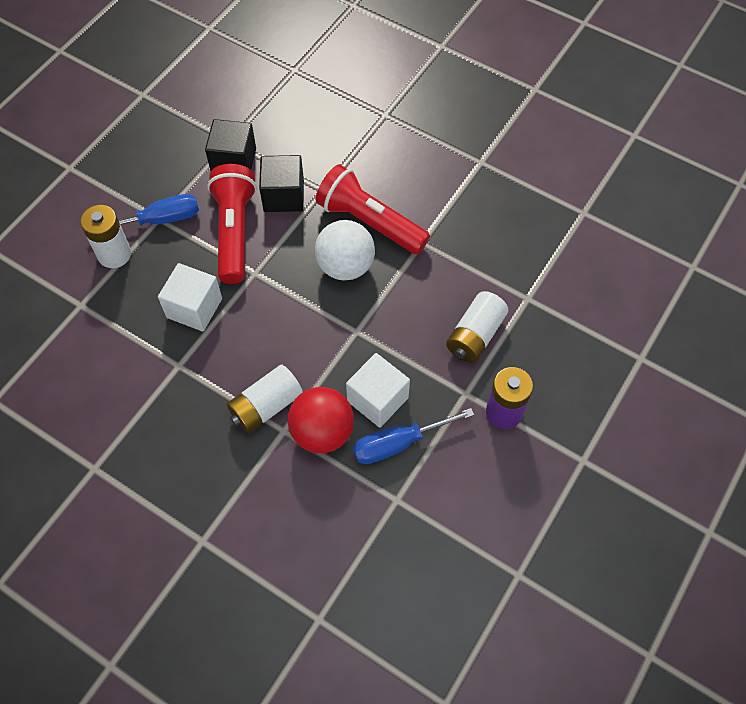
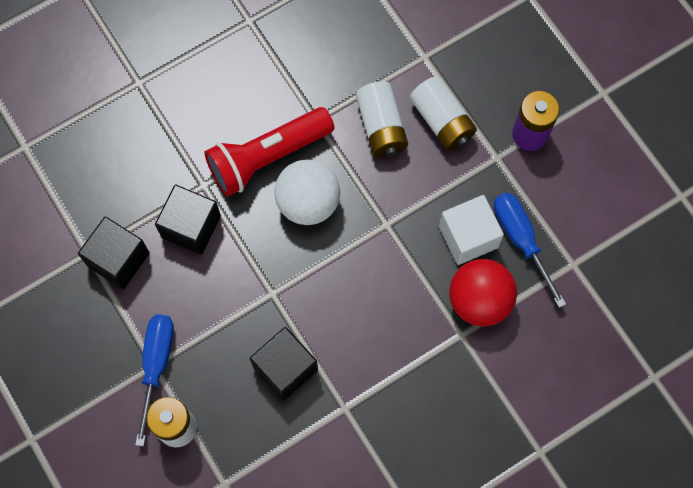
camera: 65 degrees left, 10 degrees up
white cube [158,263,222,331] -> black cube [250,327,318,401]
red flashlight [207,164,257,284] -> none
white battery [227,365,303,434] -> white battery moved to [356,81,408,157]
blue screwdriver [353,408,474,464] -> blue screwdriver turned 150 degrees clockwise [494,192,566,308]

